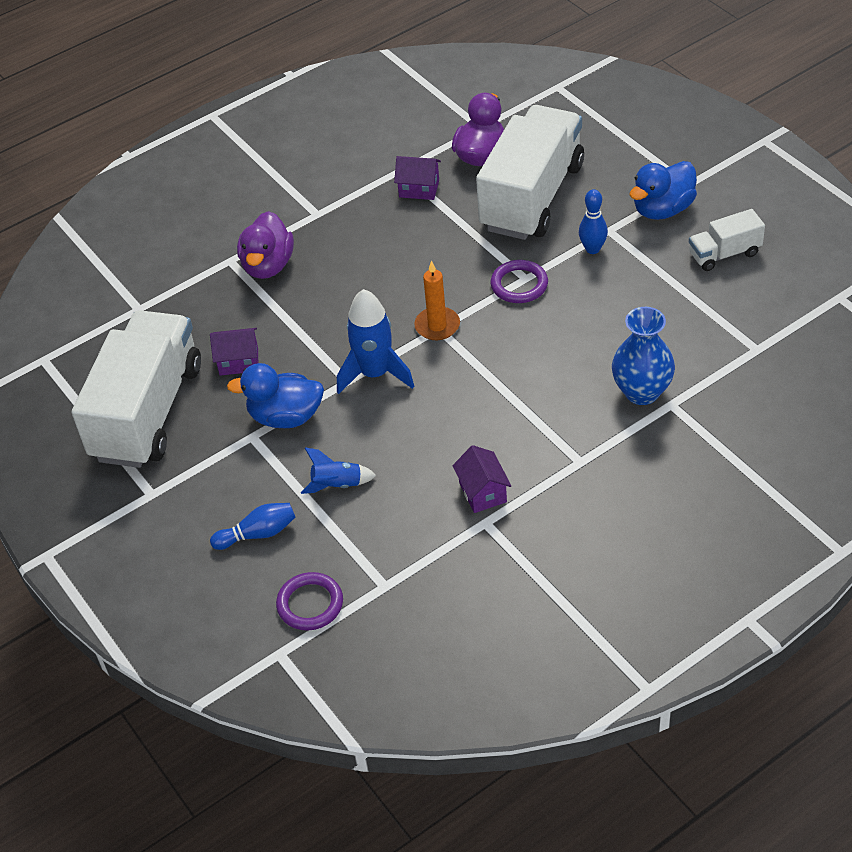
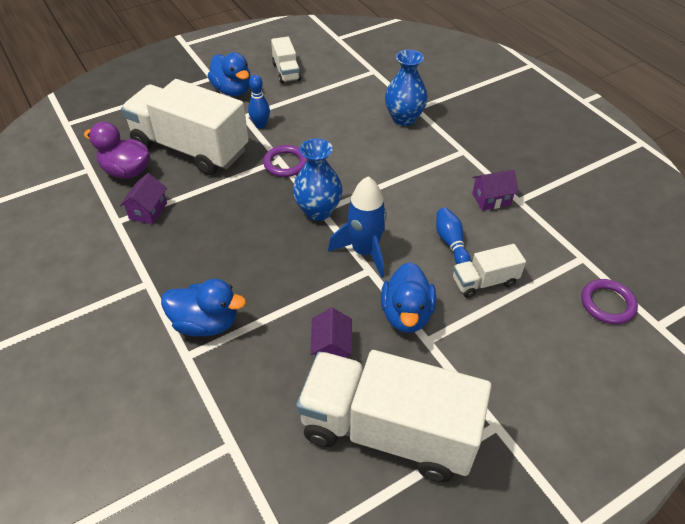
camera: 90 degrees left, 0 degrees up
blue bowling pin [210,503,295,550] -> blue bowling pin moved to [436,208,471,264]
purple duck [237,211,294,279] -> blue duck [161,279,246,336]
blue rocket [301,448,377,494] -> white truck [453,244,526,298]
orange candle [414,260,460,340] -> blue vase [293,138,342,221]

